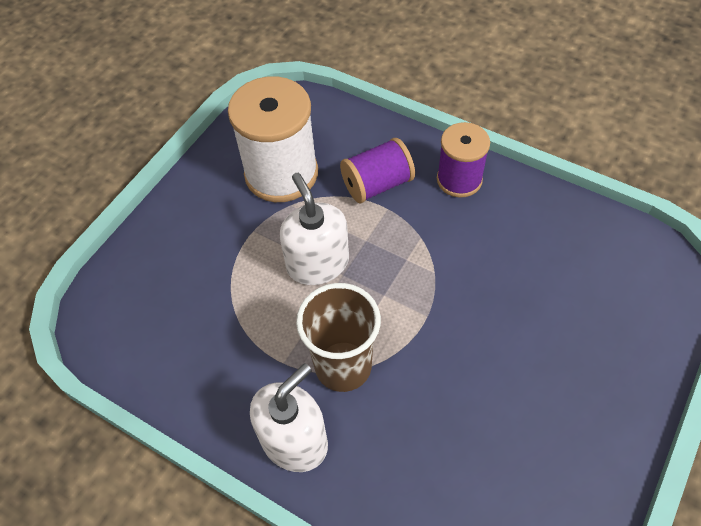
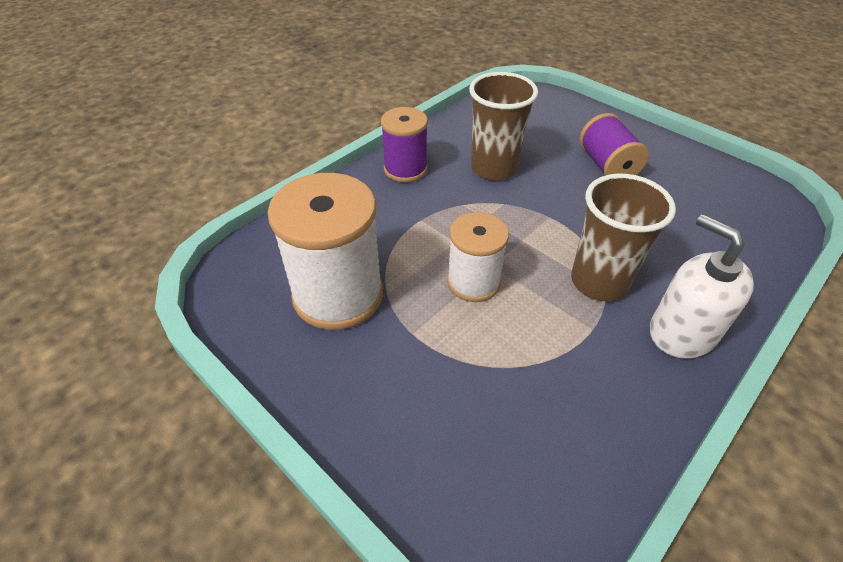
camera: 80 degrees left, 10 degrees down
white soap dispenser [280,173,349,285] -> white spool [447,212,509,302]
purple spool [340,138,415,203] -> purple spool moved to [580,113,649,176]
none -> brown cup [469,72,538,181]

